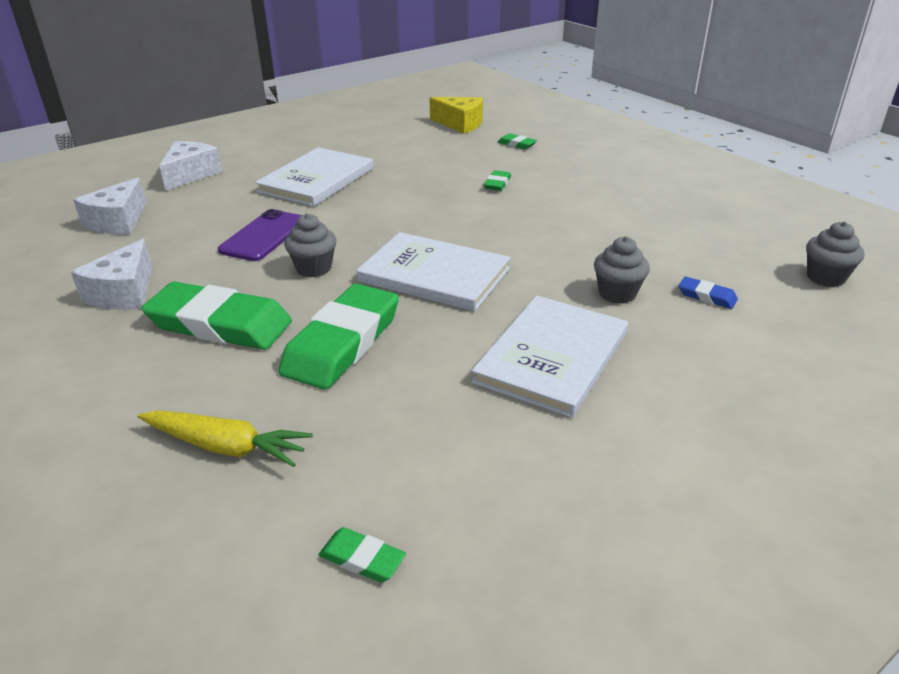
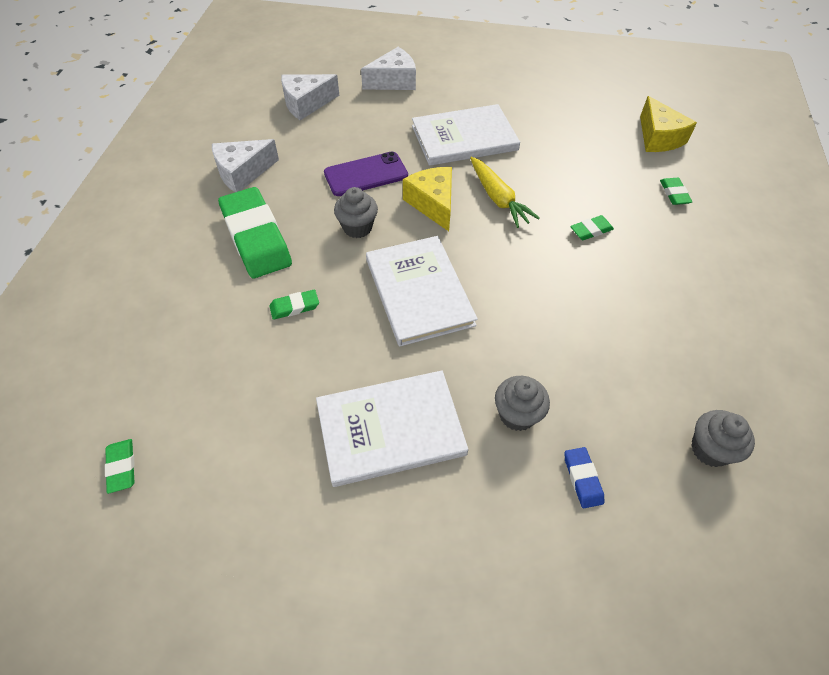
camera: 45 degrees right, 20 degrees up
yellow carrot [137,411,313,467] -> yellow carrot moved to [470,157,540,228]
green eraser [279,284,399,390] -> green eraser [269,290,319,320], size x0.43
grey cupcake [806,221,864,287] -> grey cupcake moved to [691,410,755,467]
none -> yellow cheese [403,167,452,231]

